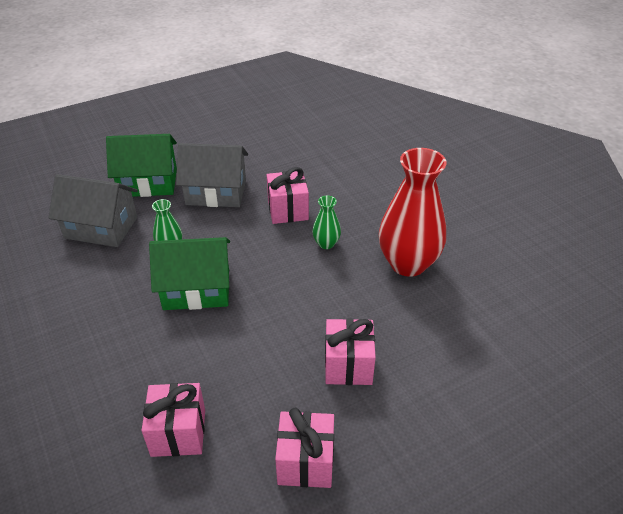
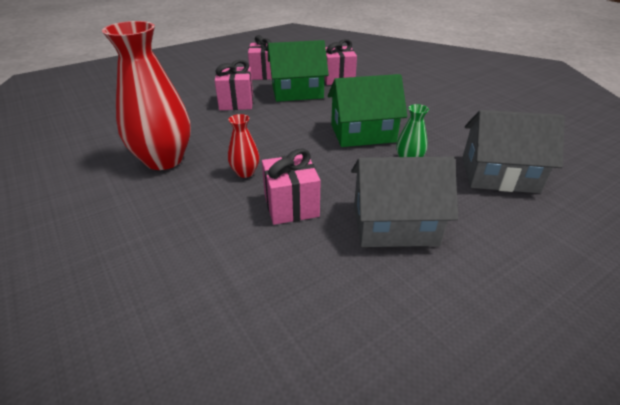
camera: 175 degrees right, 5 degrees down
green house [106,134,177,197] -> green house moved to [268,40,329,102]
green vase [312,195,341,249] -> red vase [228,114,259,178]

